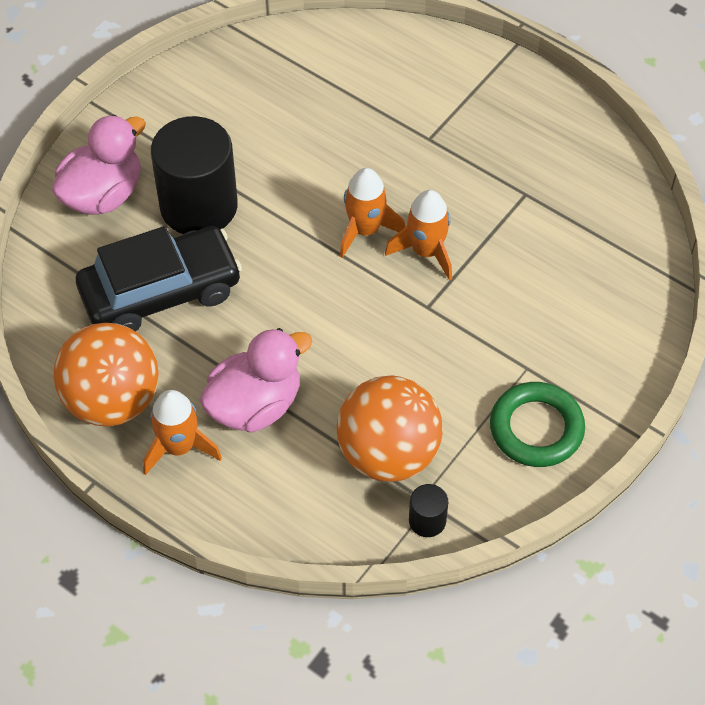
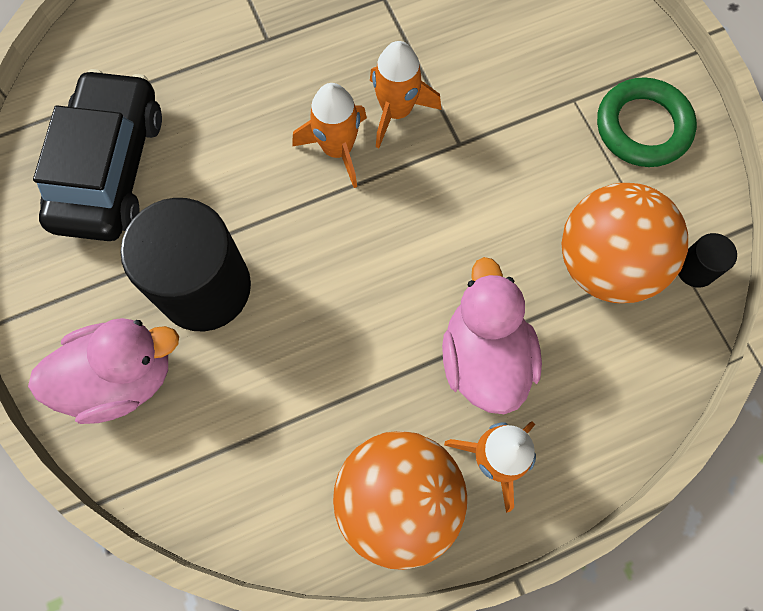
camera: 60 degrees left, 15 degrees up
pink duck [52,115,146,215] -> pink duck turned 90 degrees clockwise [28,318,179,424]
black car [76,226,242,332] -> black car moved to [33,69,162,241]

